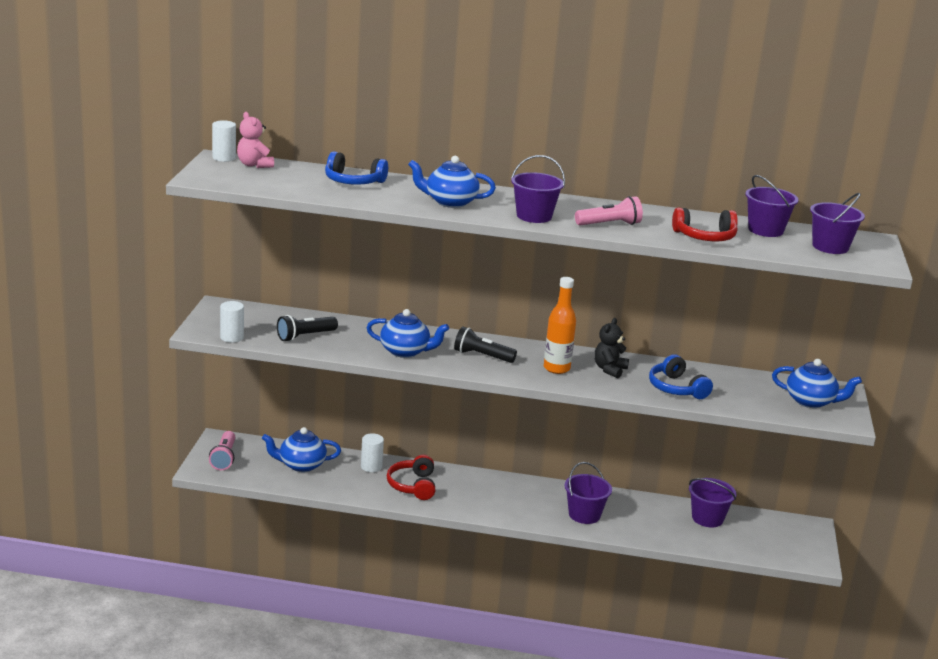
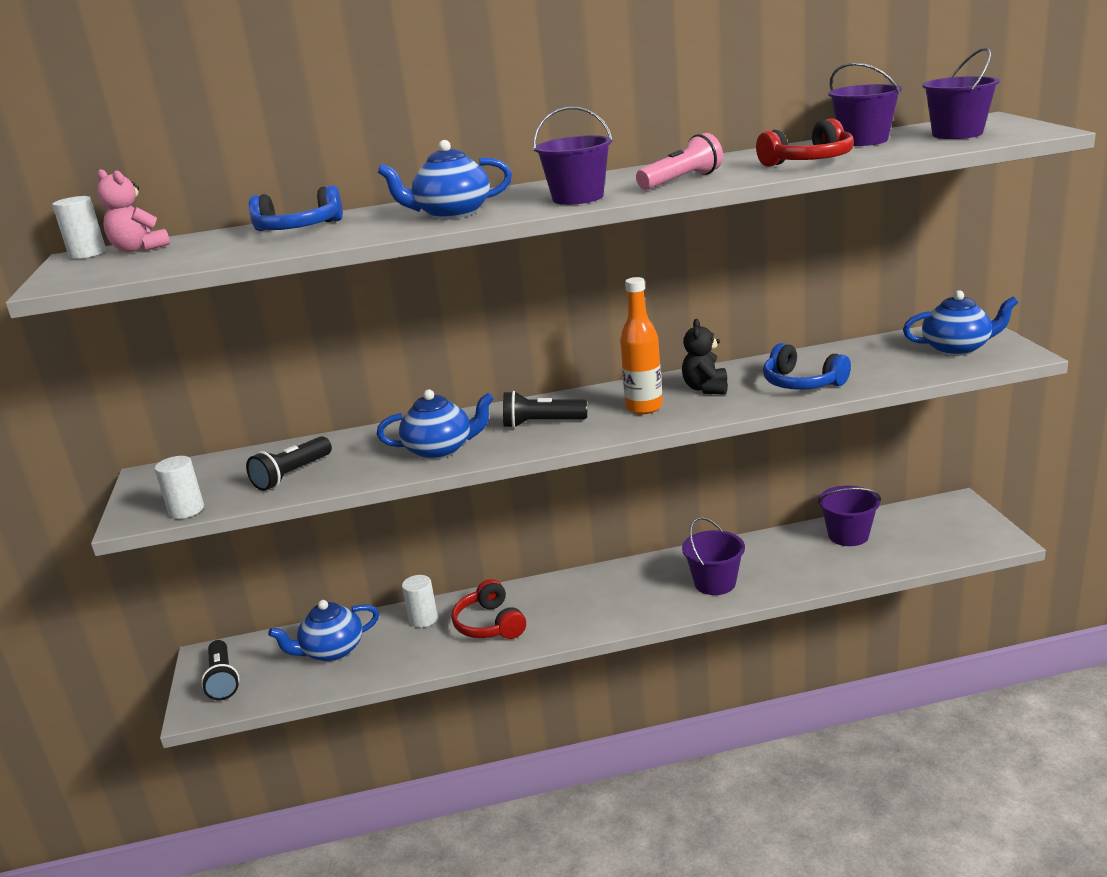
camera: 15 degrees left, 0 degrees up
pink flashlight [209,431,235,470] -> black flashlight [201,640,240,700]

